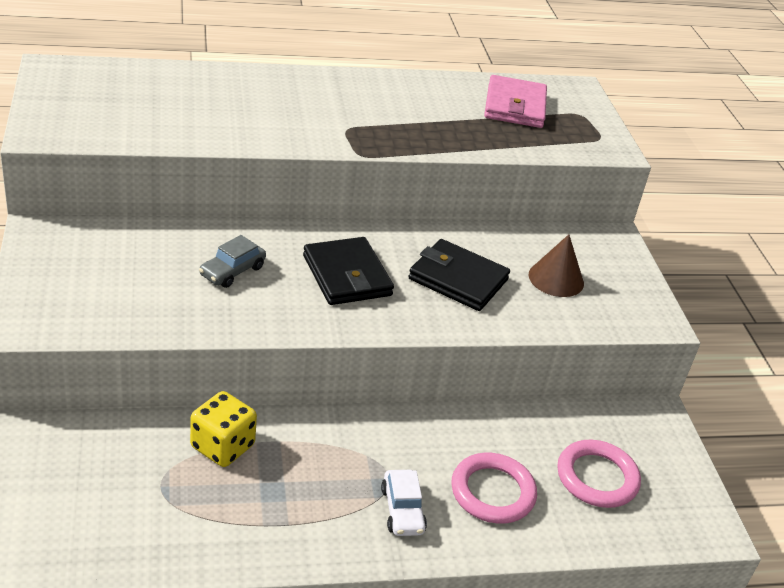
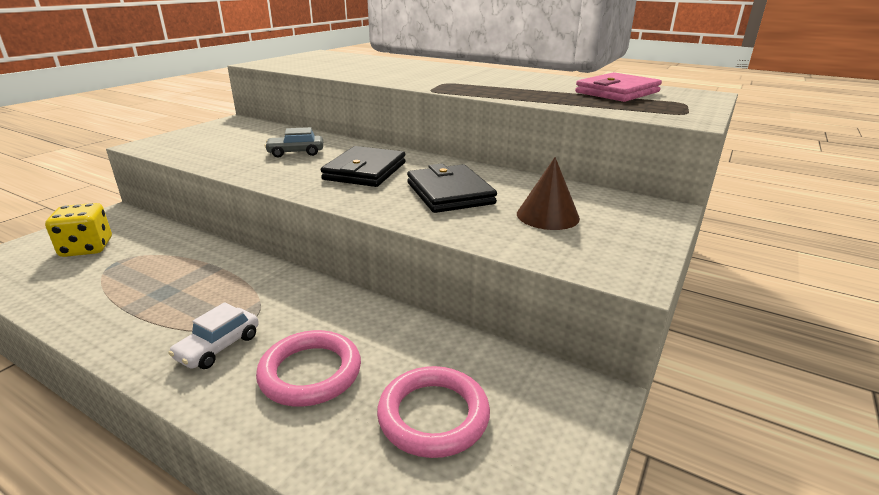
camera: 45 degrees right, 10 degrees down
yellow dice [190,391,257,467] -> yellow dice moved to [45,203,112,257]

